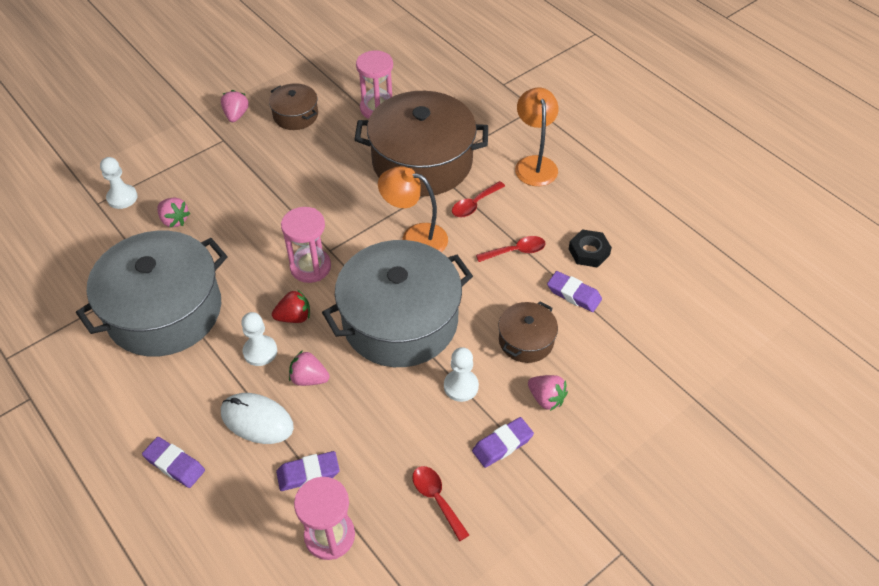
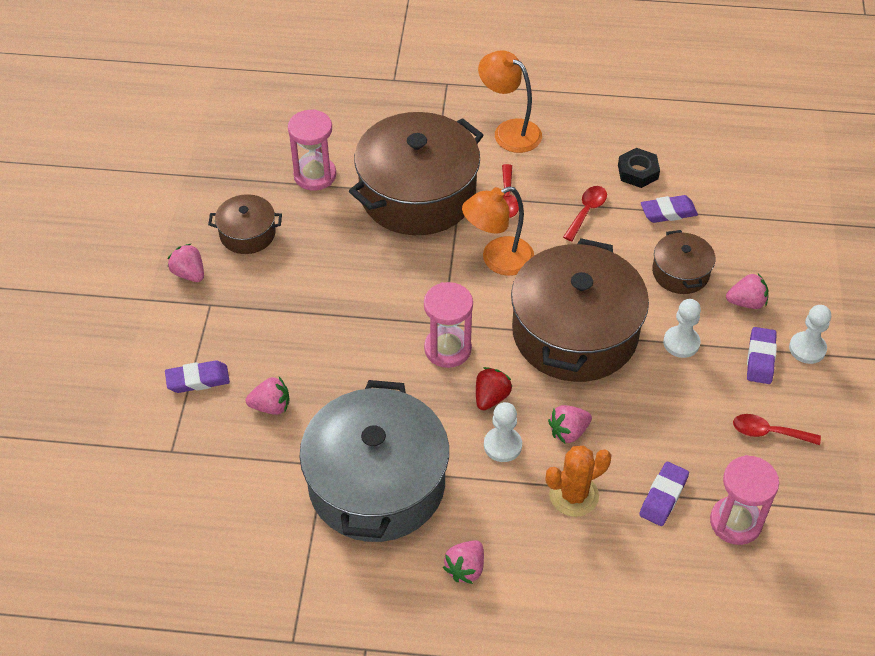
camera: 45 degrees left, 0 degrees up
white pawn [100,157,138,209] -> white pawn moved to [789,305,831,364]
purple eraser [142,437,205,488] -> purple eraser moved to [165,360,230,393]
white mouse [221,393,294,444] -> orange cactus [545,446,611,517]
grey pot [322,240,473,367] -> brown pot [511,238,649,382]
none -> pink strawberry [443,540,484,584]

